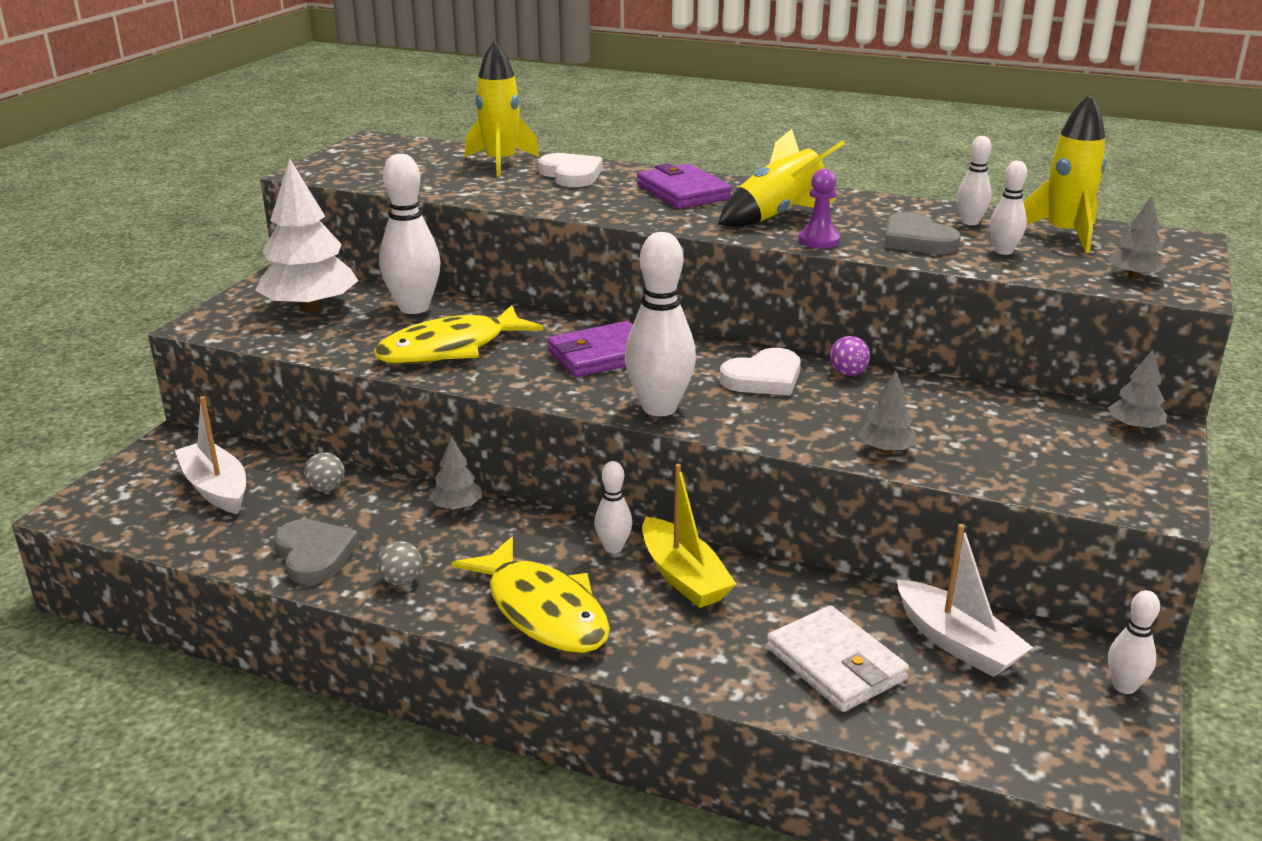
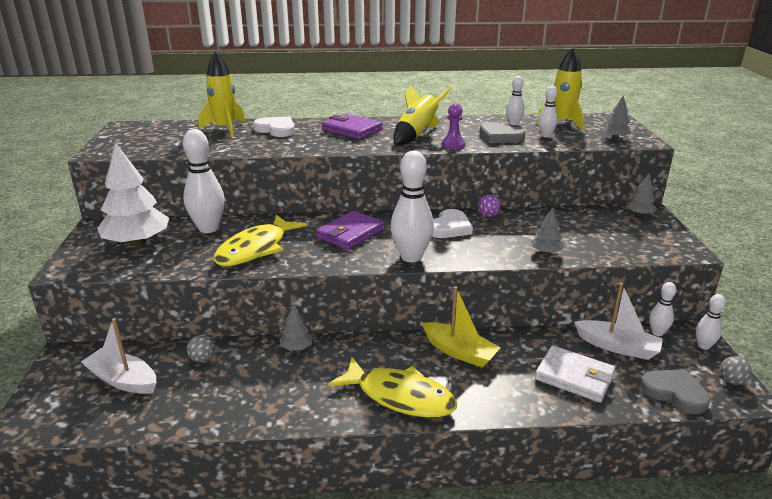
camera: 25 degrees left, 0 degrees up
grey heart [275,519,359,585] -> grey heart moved to [641,369,710,414]
grey ball [377,541,422,586] -> grey ball moved to [720,356,752,385]
white bowling pin [594,461,632,553] -> white bowling pin moved to [649,282,676,336]

